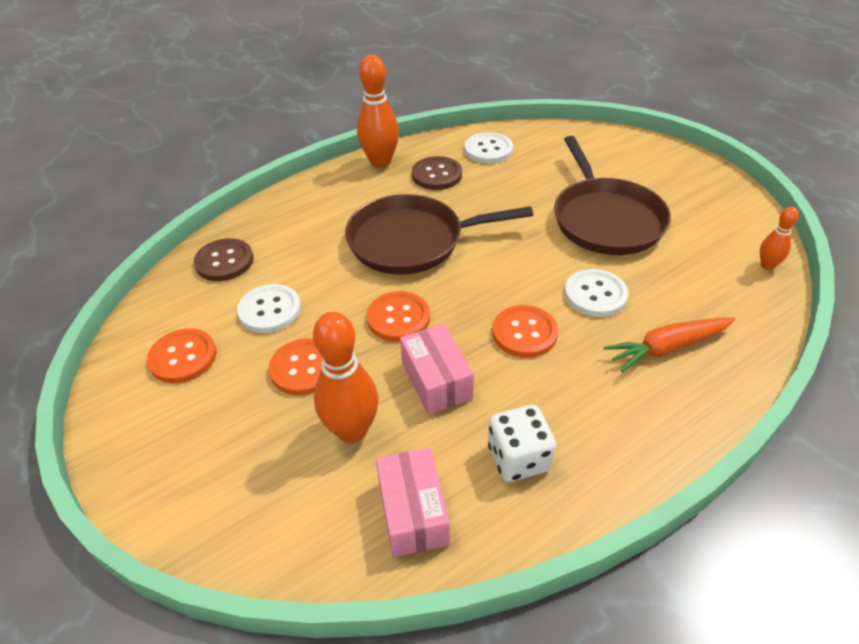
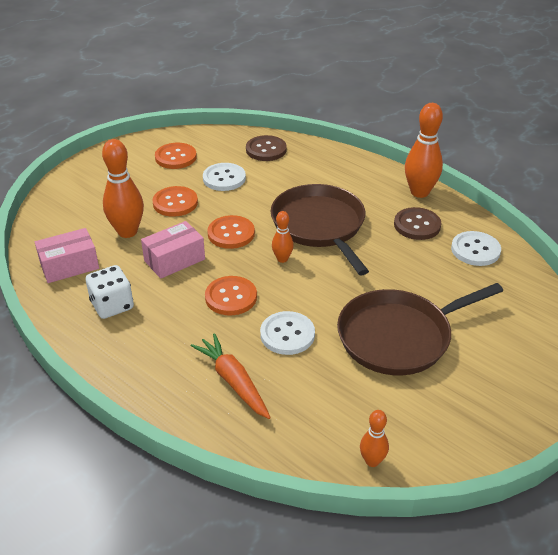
camera: 75 degrees right, 5 degrees down
none -> orange bowling pin [272,211,294,263]

